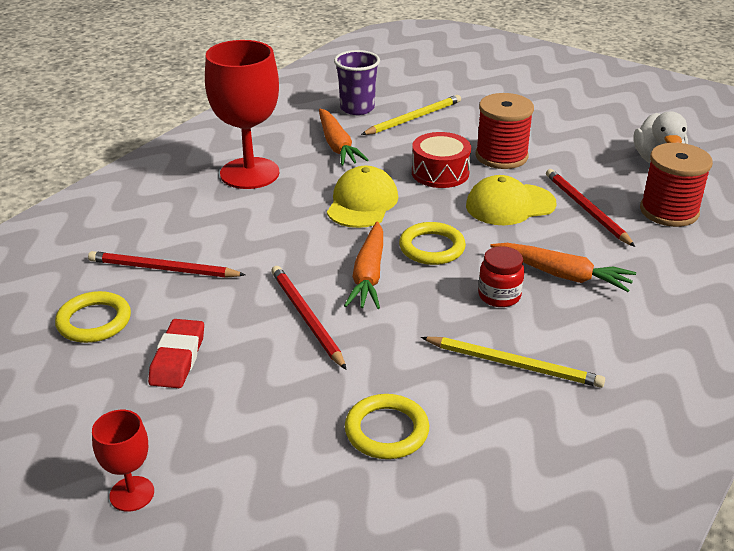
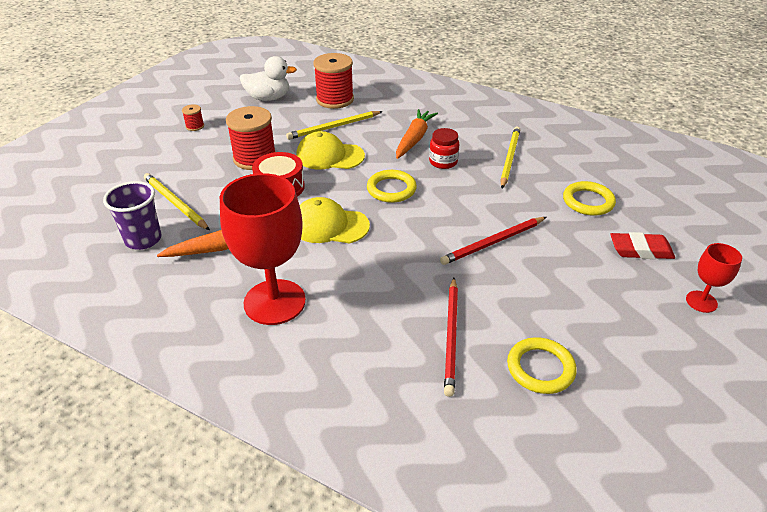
camera: 95 degrees left, 5 degrees up
red eraser [148,319,204,388] -> red eraser moved to [610,232,675,259]
orange carrot [344,222,383,309] -> none
yellow cap [466,175,556,225] -> yellow cap turned 120 degrees clockwise [296,131,365,169]
red pencil [546,169,635,247] -> yellow pencil [286,111,383,140]
none -> red spool [182,104,204,131]

